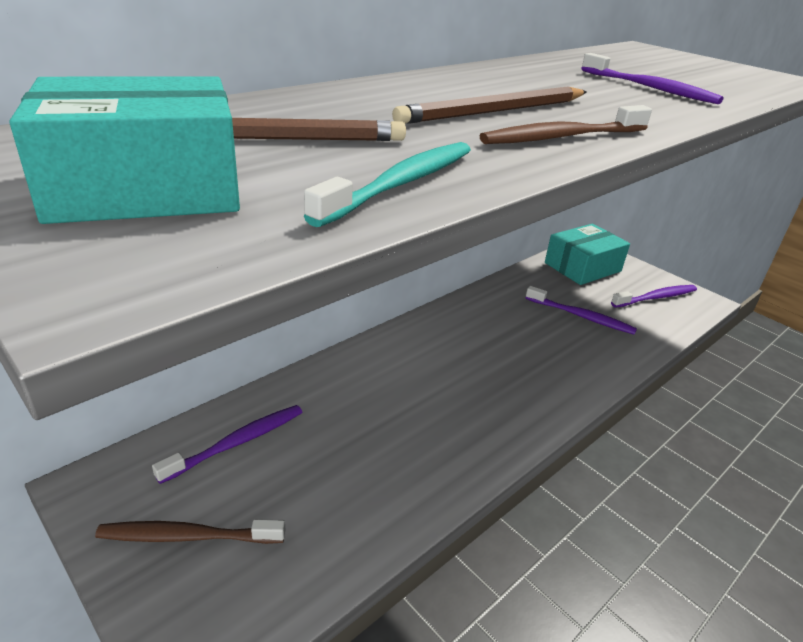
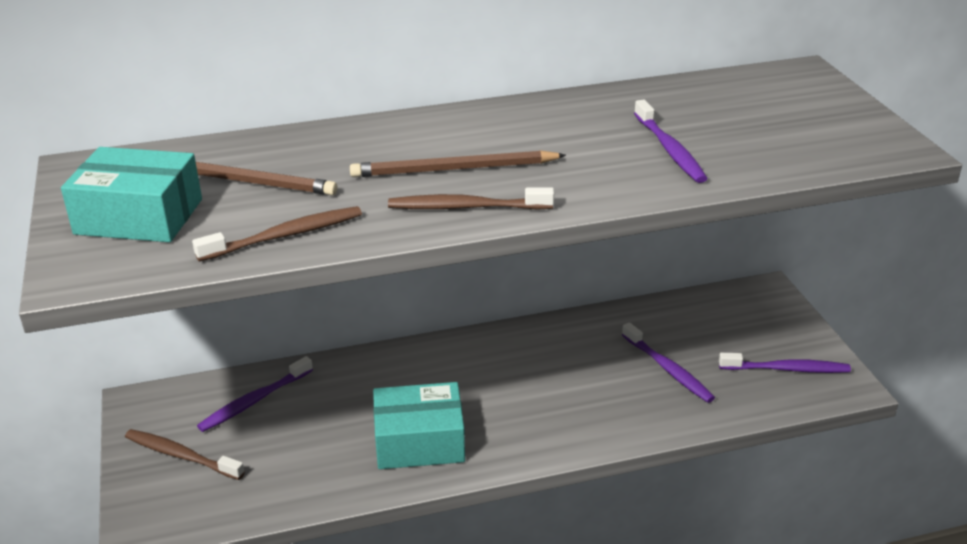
camera: 30 degrees right, 0 degrees up
purple toothbrush [152,405,302,484] -> purple toothbrush turned 150 degrees clockwise [197,356,313,432]
turquoise toothbrush [304,142,471,227] -> brown toothbrush [192,206,362,262]
turquoise box [545,224,630,285] -> turquoise box moved to [373,382,465,469]

